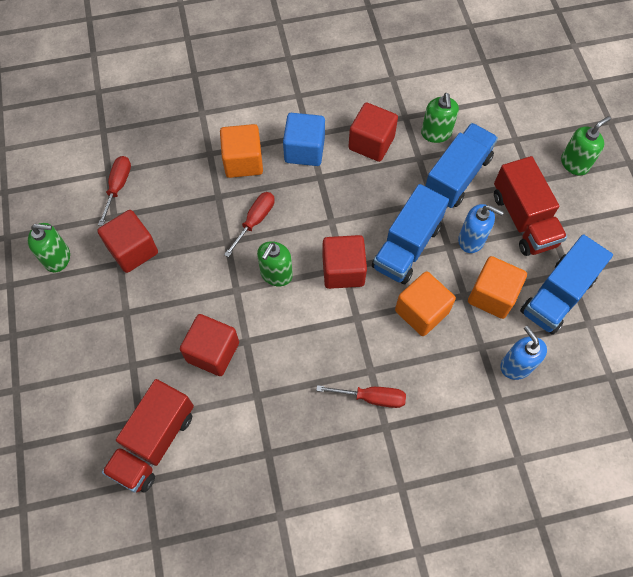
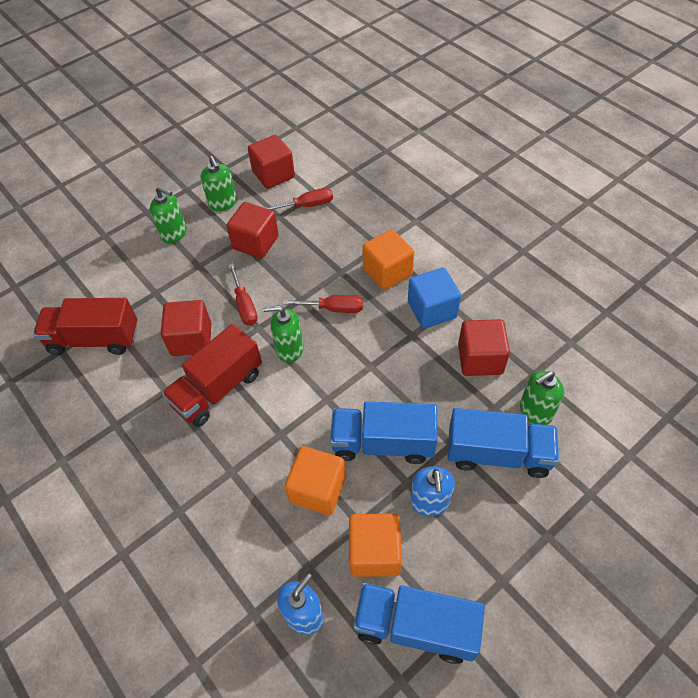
camera: 65 degrees right, 10 degrees down
red screwdriver [316,385,406,408] -> red screwdriver moved to [228,263,258,326]
red cube [322,235,367,289] -> red cube moved to [248,135,295,189]
red truck [494,156,567,256] -> red truck moved to [162,324,262,427]
green soap dispenser [561,116,611,175] -> green soap dispenser moved to [150,186,186,244]

